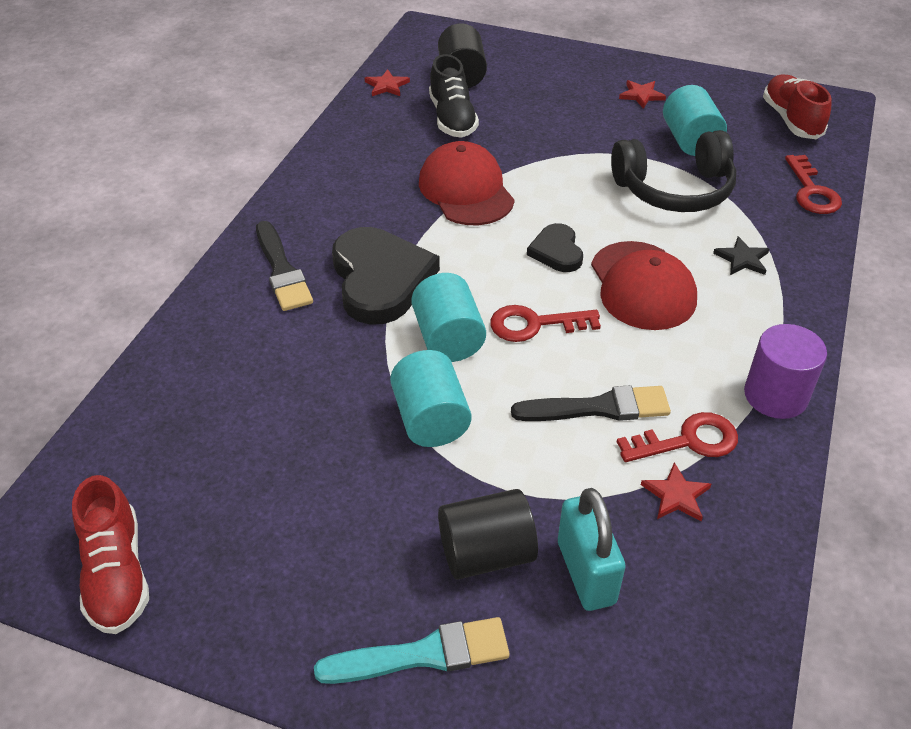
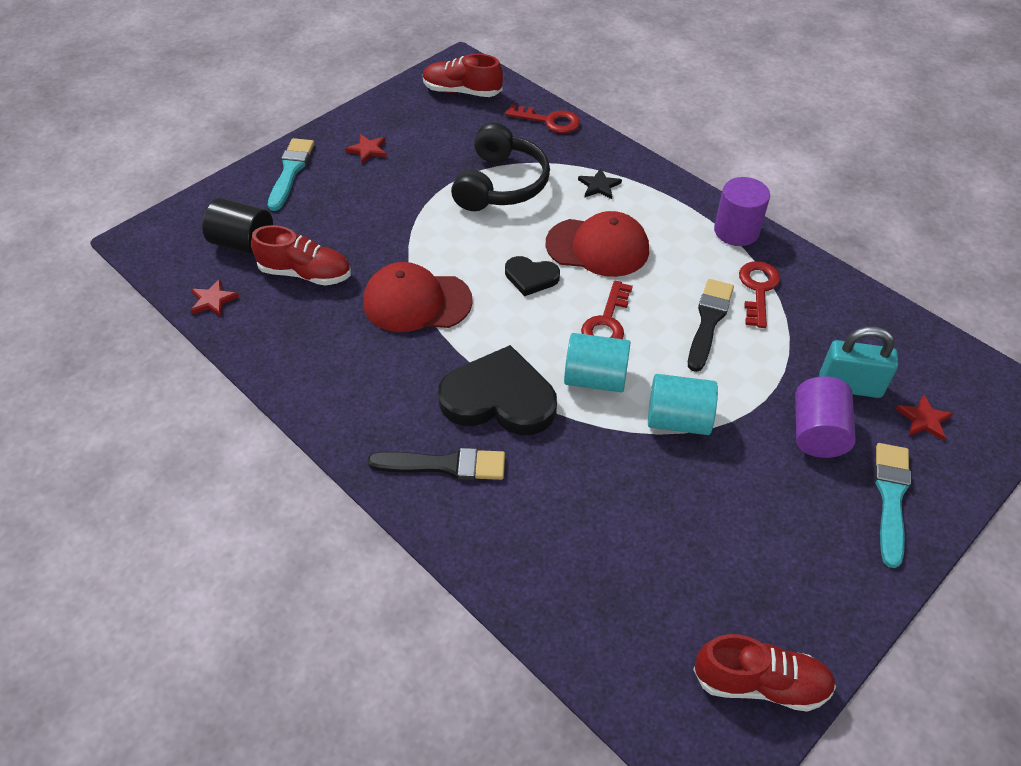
camera: 65 degrees left, 5 degrees up
black shoe [429,54,479,138] -> red shoe [251,225,351,286]
black cylinder [438,489,538,580] -> purple cylinder [795,376,856,458]
red star [641,462,711,521] -> red star moved to [896,394,953,441]
turquoise cylinder [663,85,727,156] -> none
none -> turquoise brush [268,138,314,211]

